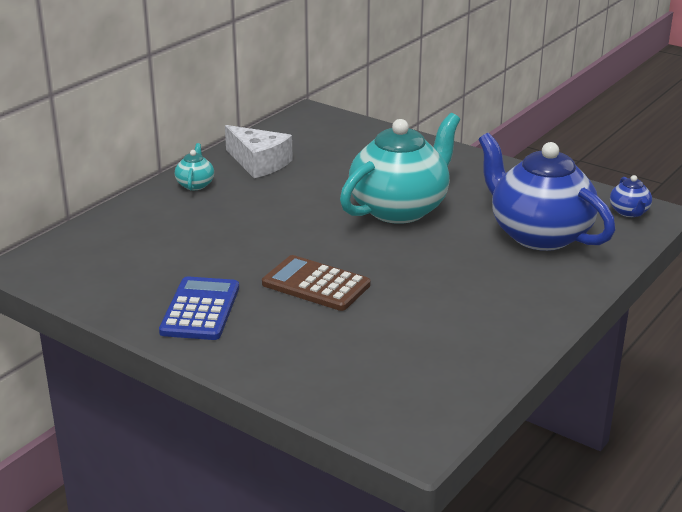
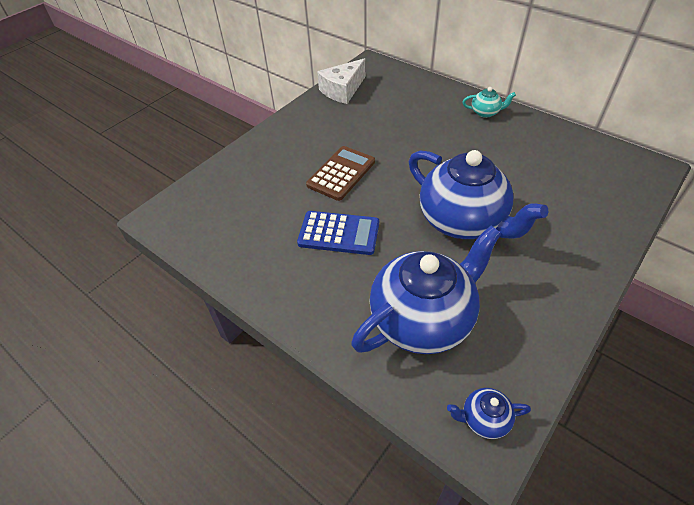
camera: 95 degrees right, 20 degrees up
blue calculator [159,276,239,340] -> blue calculator moved to [297,211,379,255]
white cheese [225,125,293,178] -> white cheese moved to [317,58,366,104]
turquoise teapot [340,113,460,224] -> blue teapot [409,150,549,239]

